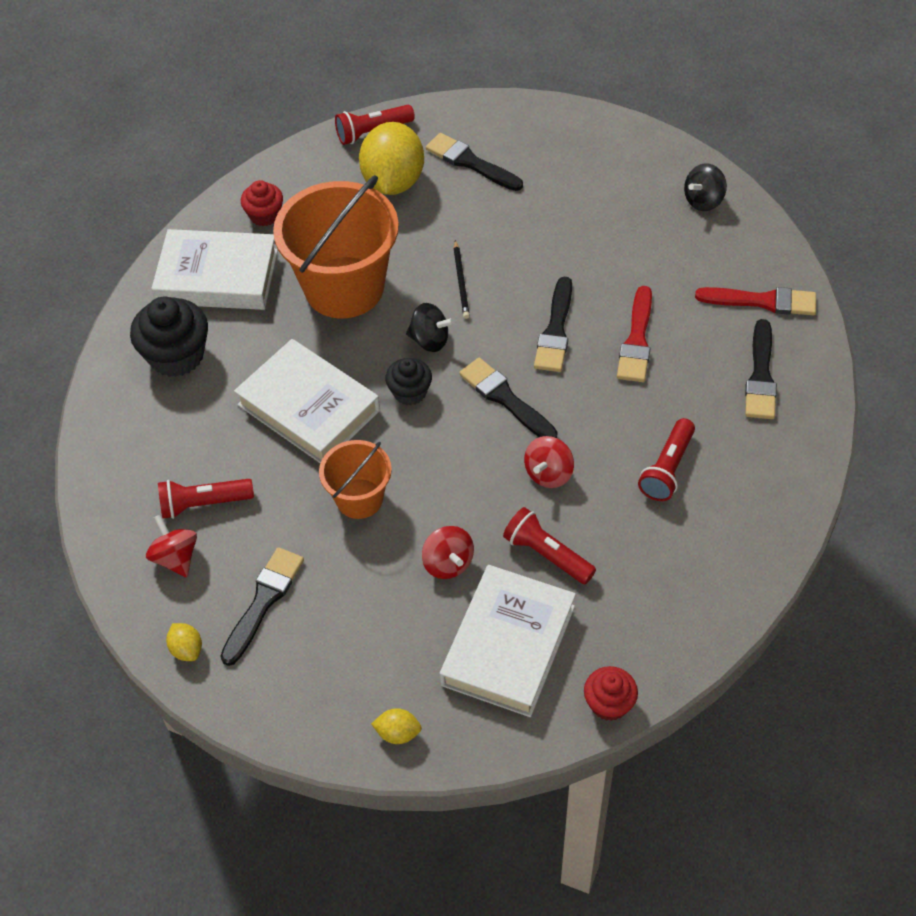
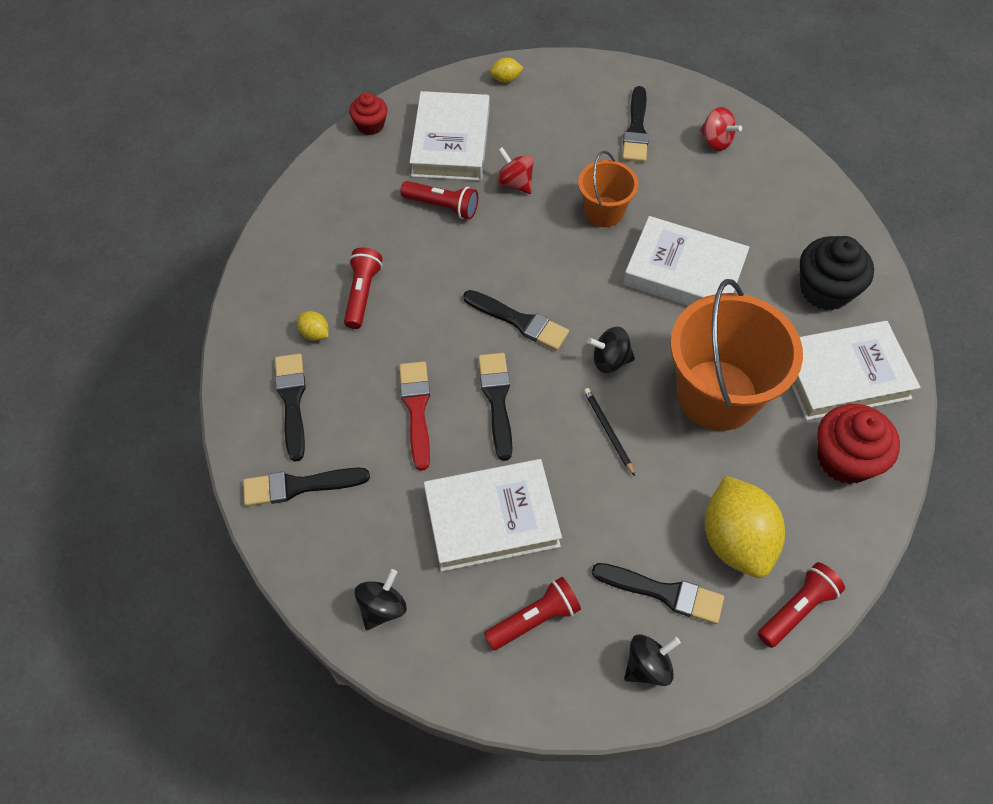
camera: 160 degrees right, 5 degrees up
red flashlight [158,479,254,519] -> red flashlight moved to [484,577,581,650]
yellow lemon [166,623,202,661] -> yellow lemon moved to [297,311,329,341]
red cupcake [241,180,283,226] -> red cupcake [817,404,900,484], size x1.69
black cupcake [385,358,432,405] -> none
red spinning top [524,436,574,488] -> none
red brush [695,287,816,315] -> black brush [243,468,370,506]
none -> white book [424,459,562,572]
none -> black spinning top [624,634,681,686]

